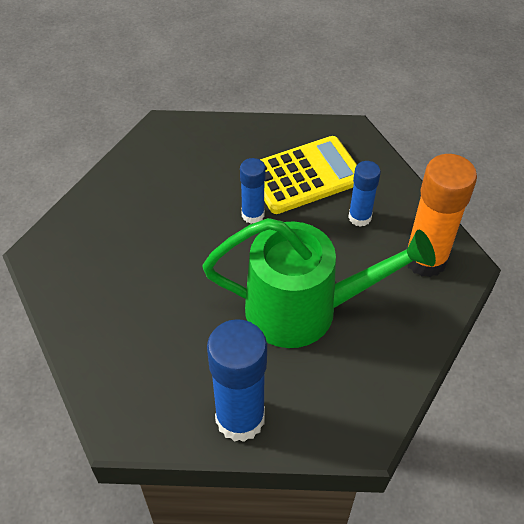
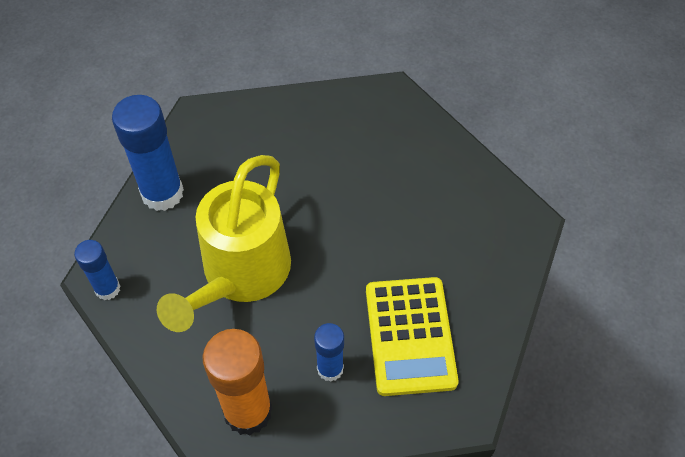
camera: 110 degrees right, 5 degrees up
green watering can [203,218,436,348] -> yellow watering can [157,155,291,332]
blue glue stick [240,158,266,224] -> blue glue stick moved to [74,240,120,300]

